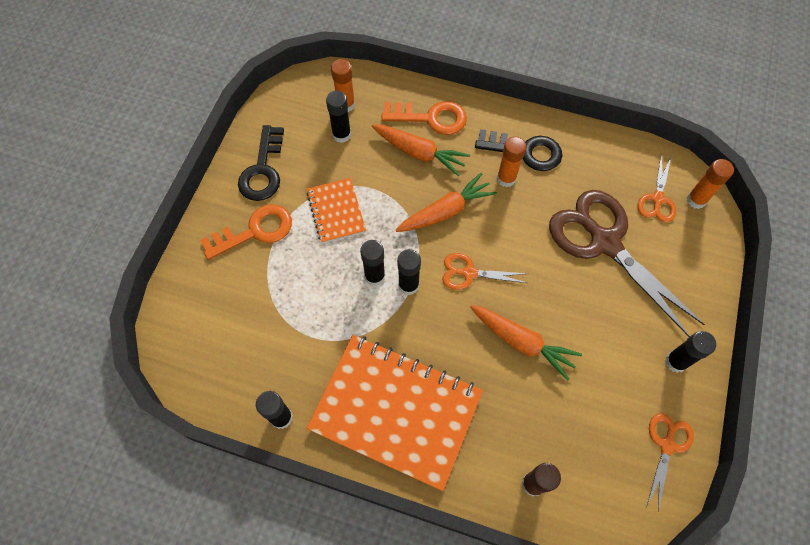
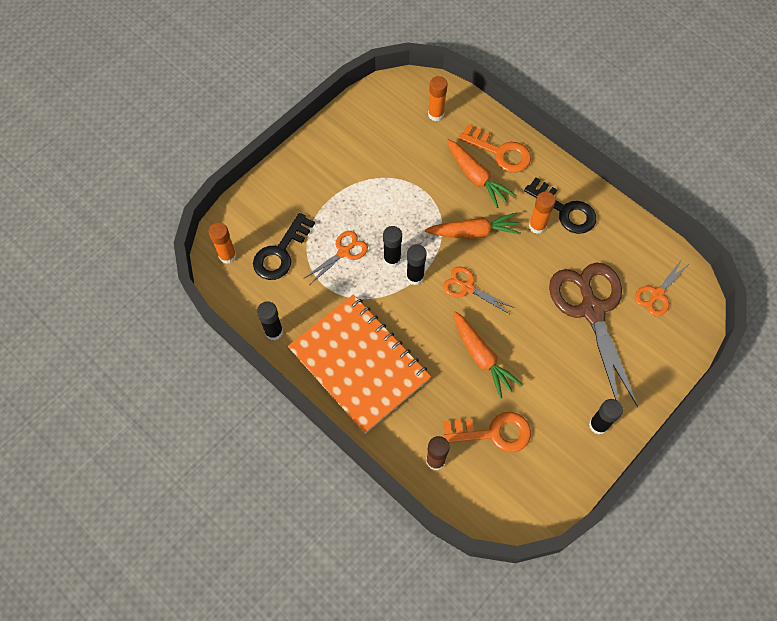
camera: 25 degrees right, 0 degrees up
orange key [200,204,292,260] -> orange key moved to [443,412,531,452]
black key [238,125,284,201] -> black key moved to [253,213,315,280]
orange notebook [307,178,366,243] -> none
black glue stick [326,91,351,143] -> none
orange scissors [647,413,694,511] -> orange scissors moved to [303,231,368,284]
orange glue stick [687,159,734,209] -> orange glue stick moved to [209,222,236,264]

